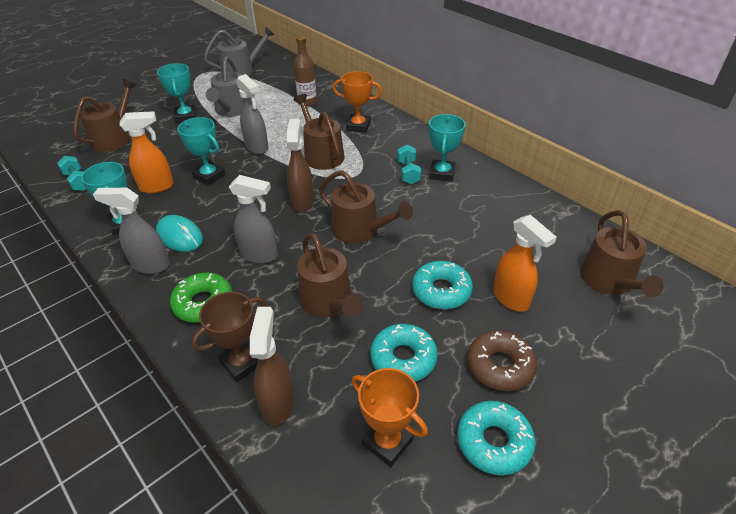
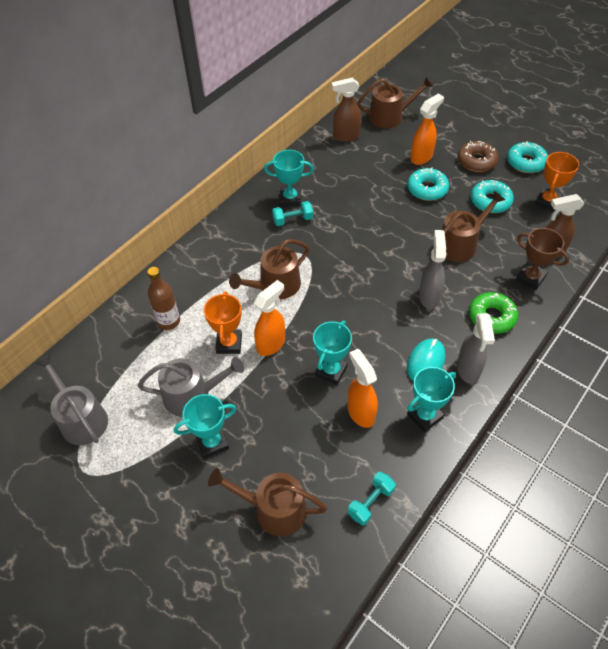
camera: 100 degrees left, 10 degrees up
grey spray bottle [236,74,269,154] -> orange spray bottle [254,280,285,356]
brown spray bottle [287,119,314,212] -> brown spray bottle moved to [332,78,361,142]
brown watering can [319,170,413,244] -> none
orange trophy [332,71,382,133] -> orange trophy moved to [204,291,242,354]

